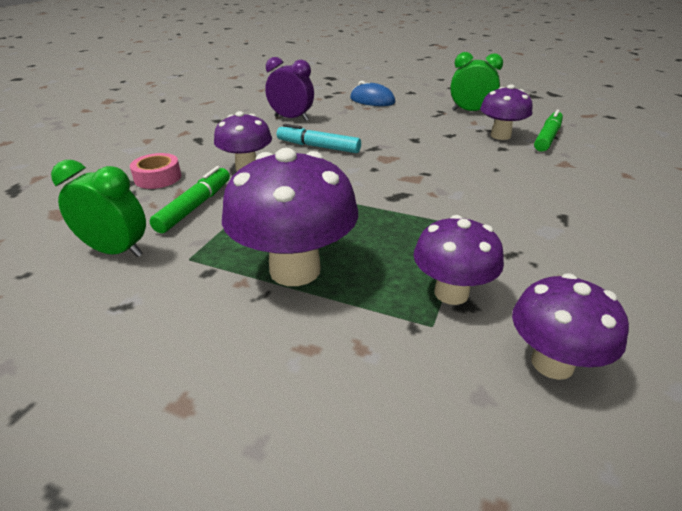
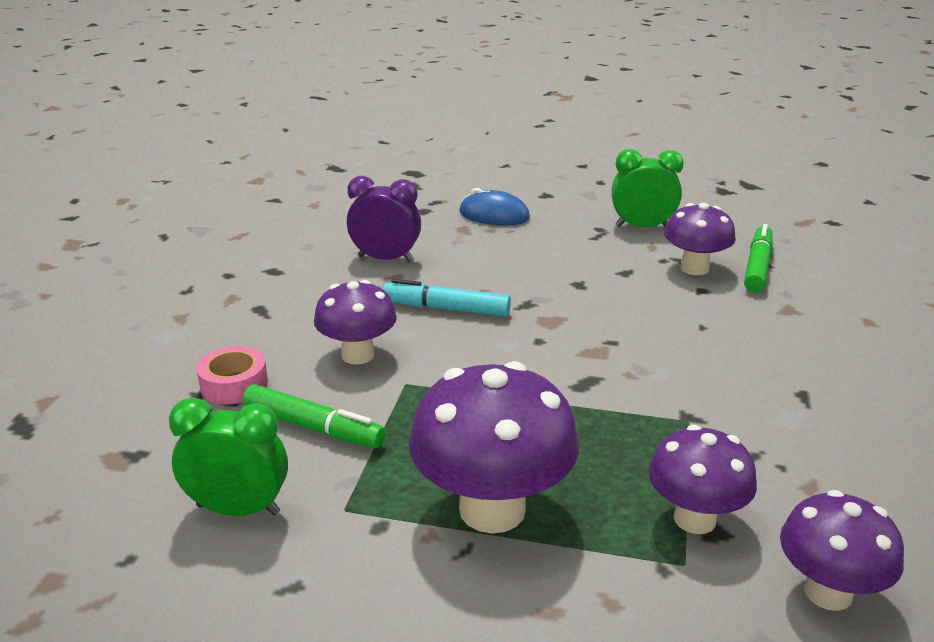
camera: 10 degrees left, 5 degrees down
green marker [150,166,230,233] -> green marker turned 105 degrees clockwise [243,384,386,448]

